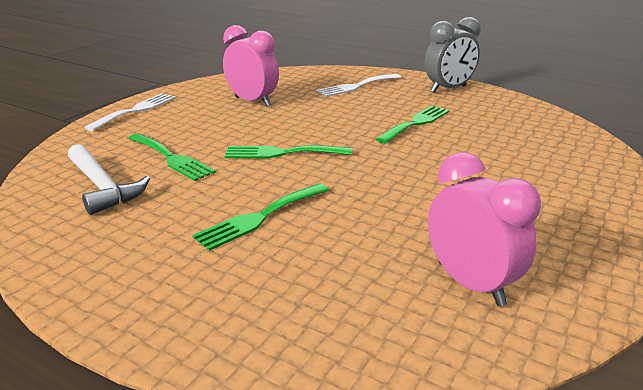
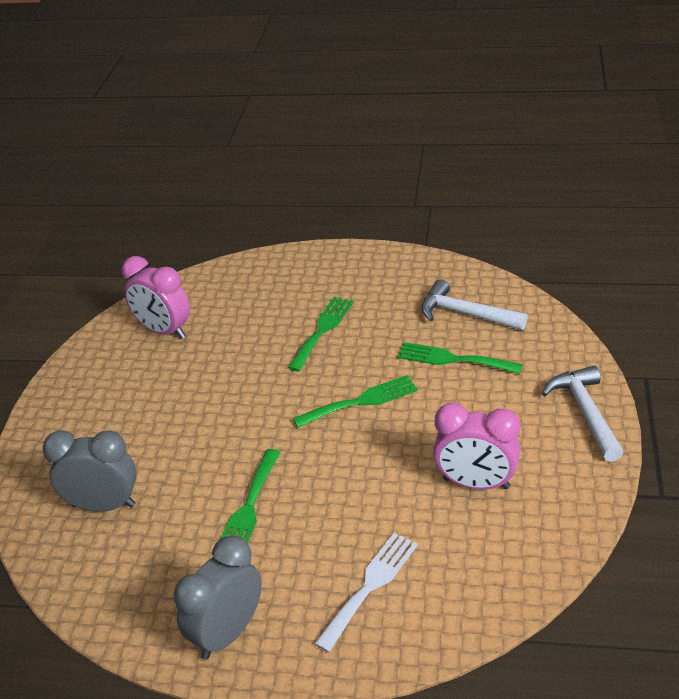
camera: 160 degrees right, 10 degrees up
white fork [84,93,176,131] -> white hammer [542,366,624,462]
none -> grey clock [42,430,137,512]

